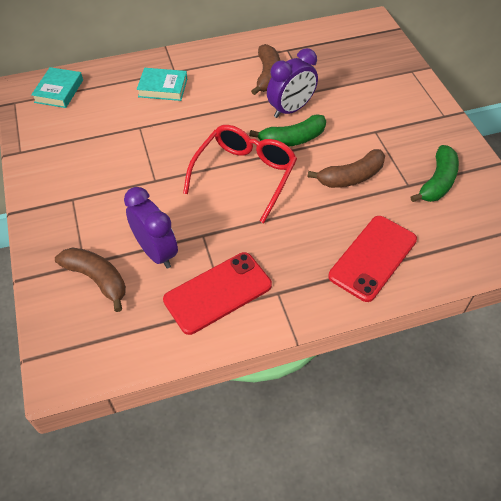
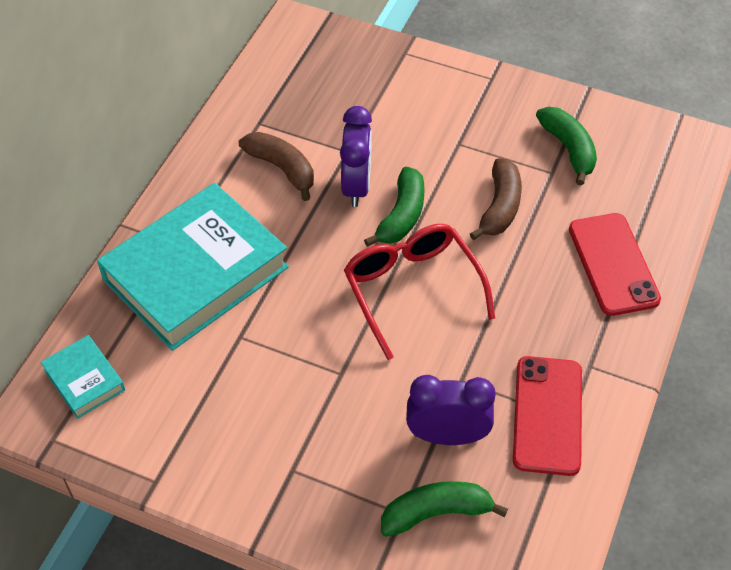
camera: 50 degrees left, 0 degrees up
brown banana [55,248,126,312] -> green banana [381,481,508,537]
turquoise book [137,68,187,101] -> turquoise book [97,183,289,351], size x2.25

